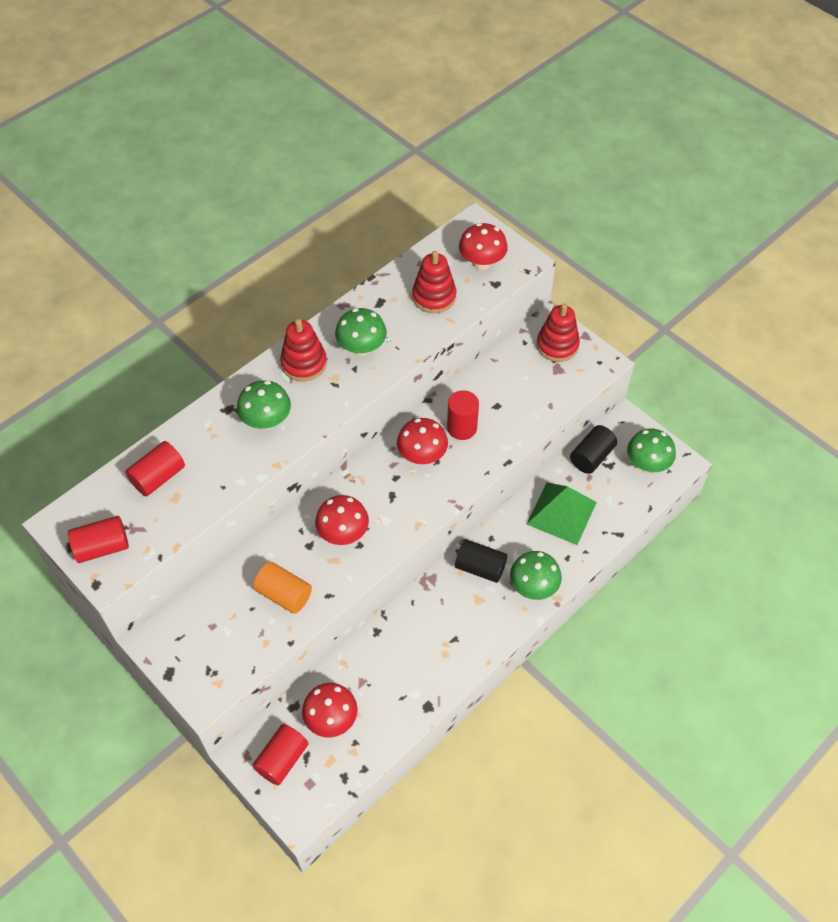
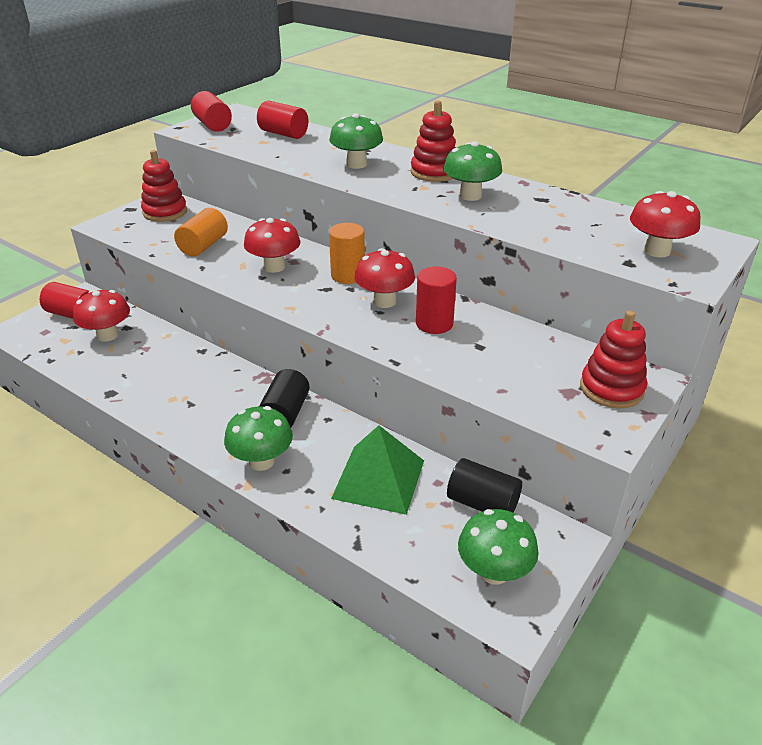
camera: 80 degrees right, 20 degrees down
red stacking toy [412,251,456,313] -> red stacking toy moved to [141,150,187,222]
none -> orange cylinder [329,223,365,284]

